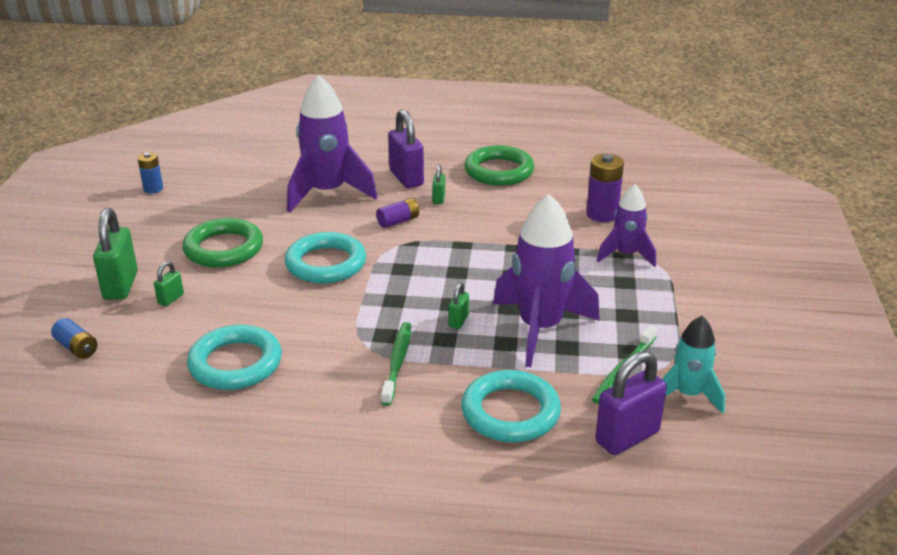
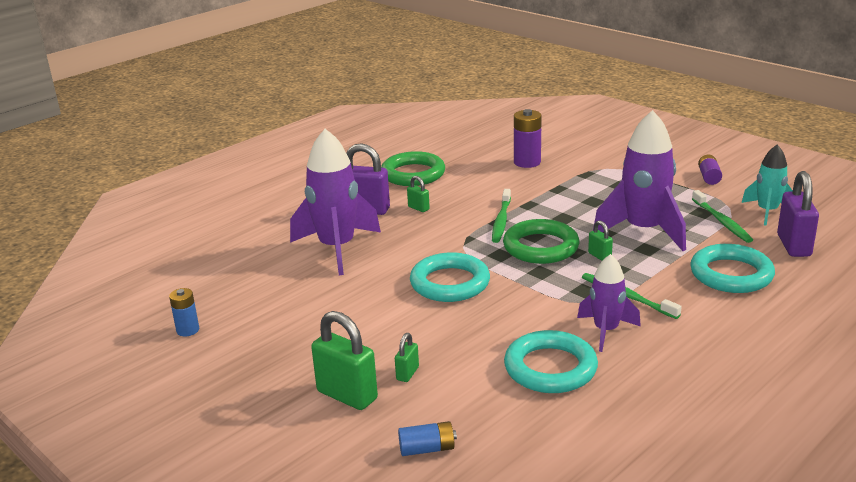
camera: 50 degrees left, 5 degrees down
green padlock [154,261,184,306] -> green padlock turned 45 degrees clockwise [395,333,419,382]
green ring [182,218,263,268] -> green ring moved to [503,219,579,264]
purple battery [376,198,419,228] -> purple battery moved to [698,155,722,185]
purple rocket [597,184,656,267] -> purple rocket moved to [577,254,641,352]
none -> green toothbrush [492,189,511,243]

